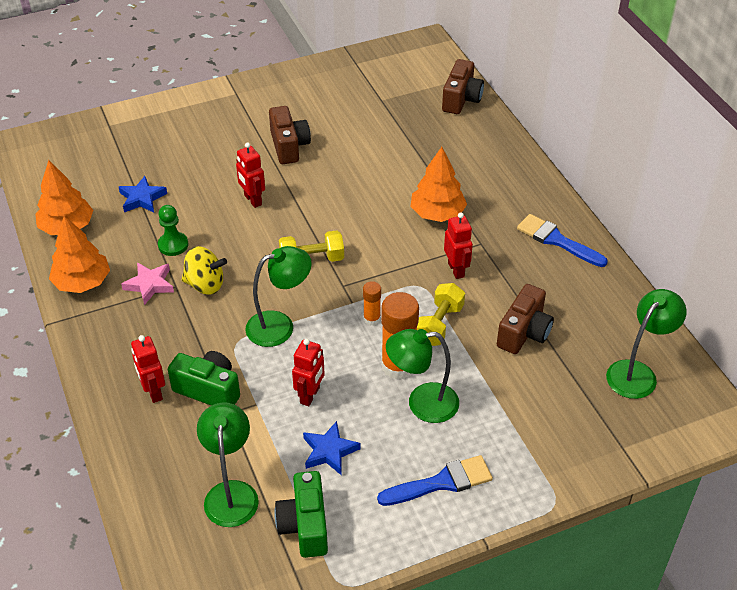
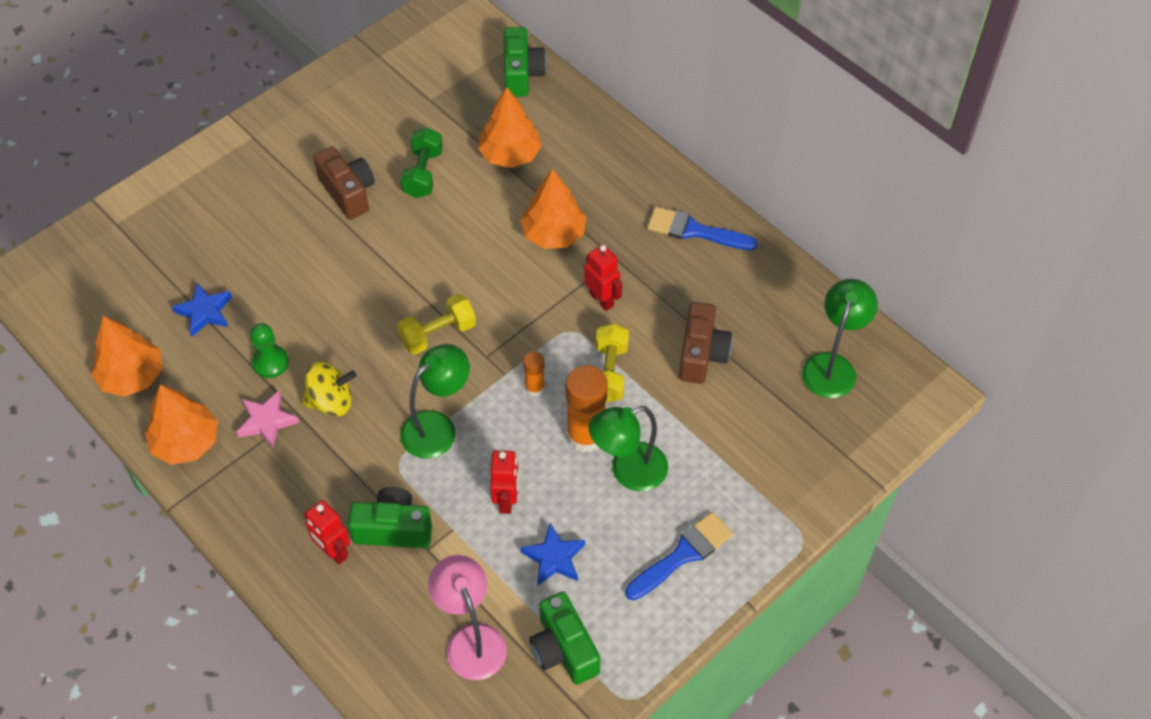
camera: 20 degrees left, 10 degrees up
green lamp [197,402,259,527] -> pink lamp [428,555,507,680]
red robot [236,142,265,208] -> none
brown camera [442,59,484,114] -> green camera [504,27,547,97]
none -> green dumbbell [400,127,443,198]
none -> orange tree [478,87,542,168]

